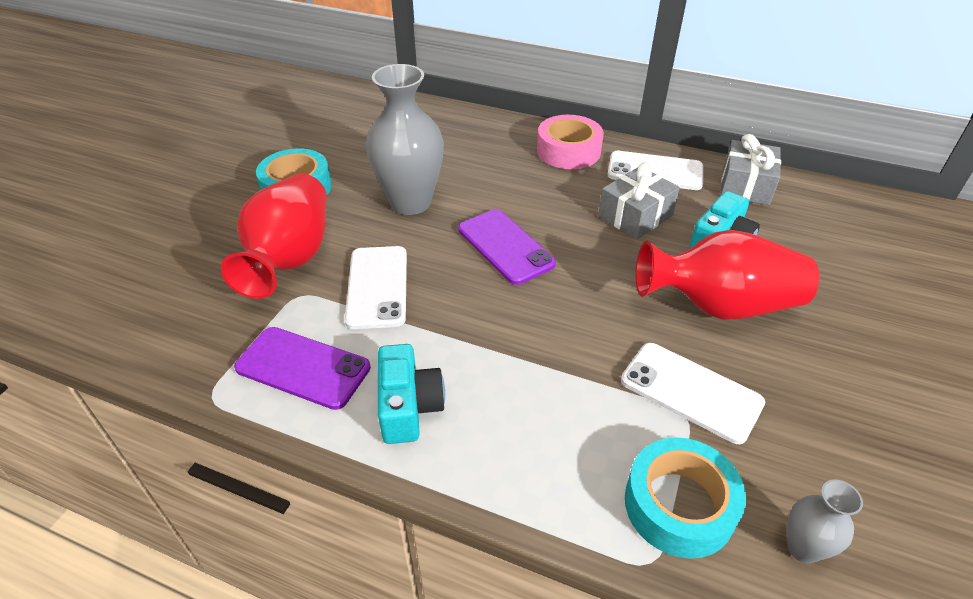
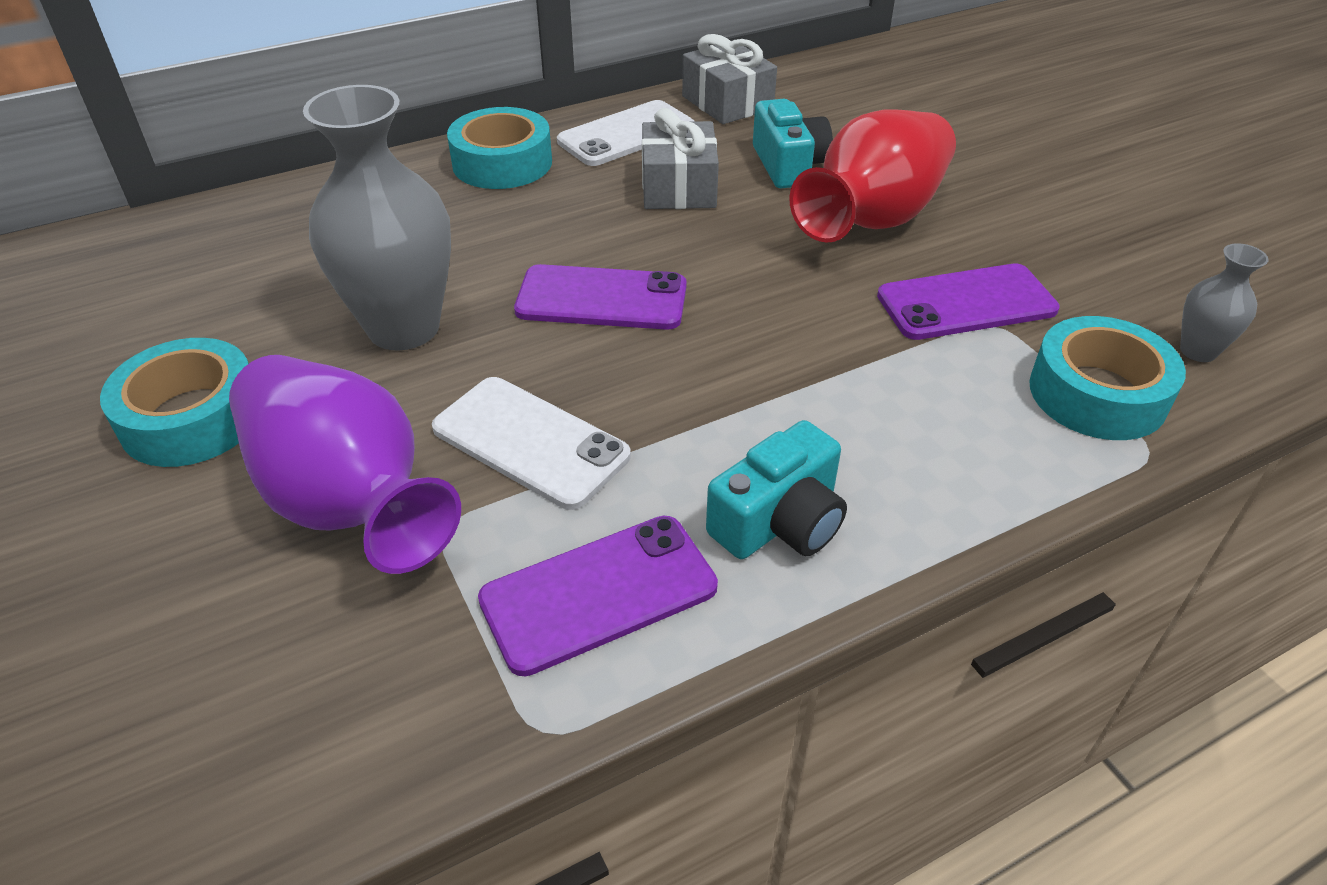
camera: 50 degrees left, 0 degrees up
red vase [221,173,327,299] -> purple vase [229,355,461,574]
turquoise camera [378,344,445,444] -> turquoise camera turned 105 degrees clockwise [706,420,847,559]
pink tape [537,115,604,169] -> turquoise tape [447,107,552,189]
white phone [621,343,765,444] -> purple phone [877,263,1060,340]

